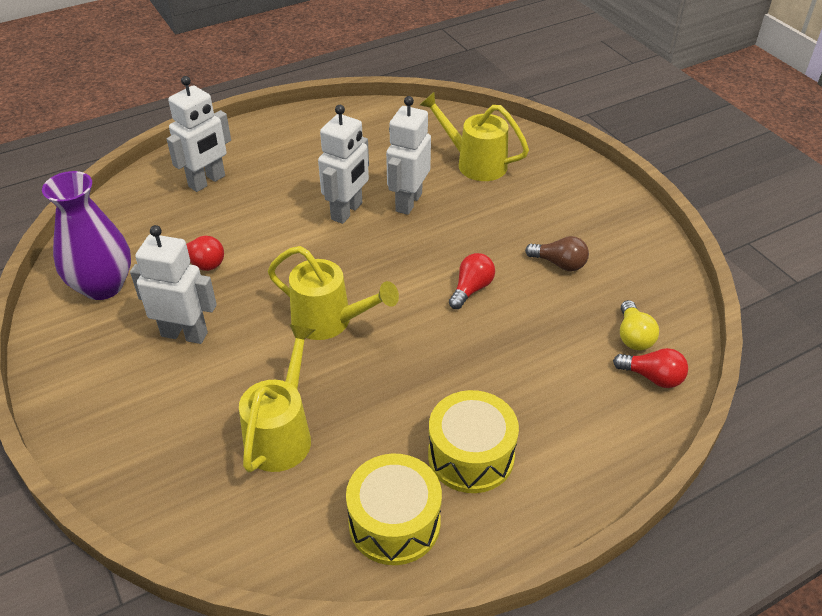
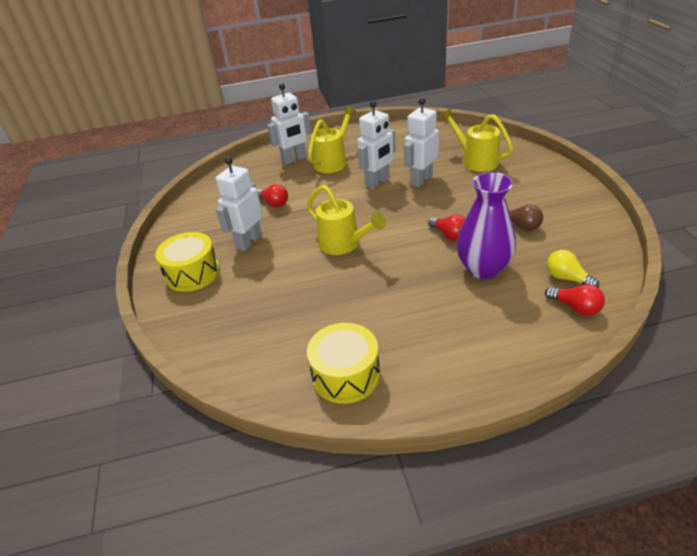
camera: 20 degrees right, 5 degrees down
purple vase [42,171,131,300] -> purple vase moved to [456,172,516,279]
white robot [130,225,217,344] -> white robot turned 90 degrees counterclockwise [216,157,263,251]
yellow watering can [239,324,315,473] -> yellow watering can moved to [308,106,356,173]
yellow drum [428,390,519,493] -> yellow drum moved to [155,232,220,292]
red light bulb [449,253,495,309] -> red light bulb turned 90 degrees clockwise [428,215,465,241]
yellow light bulb [620,300,659,350] -> yellow light bulb turned 120 degrees clockwise [547,250,599,288]

